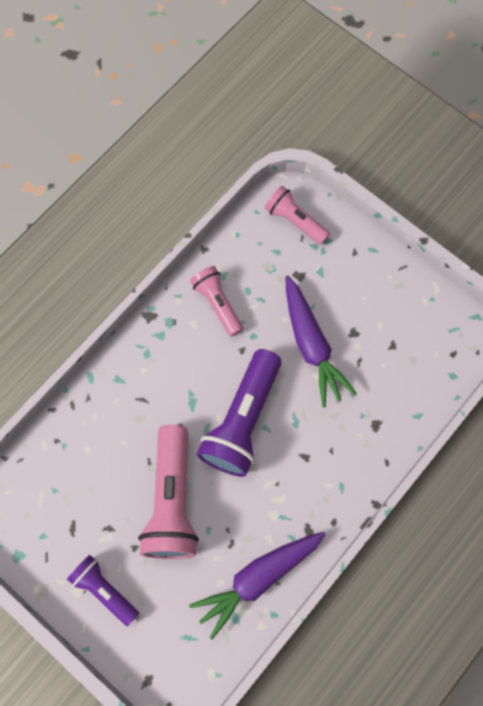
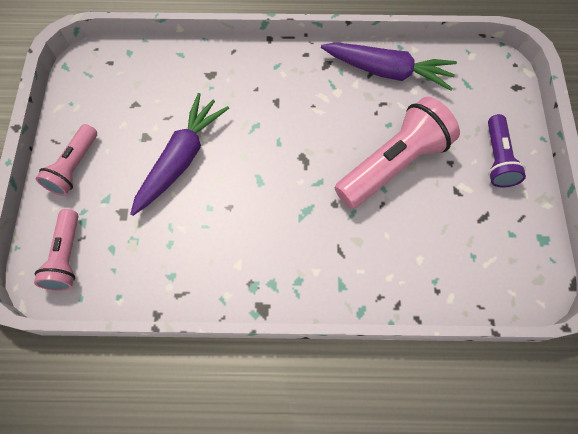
camera: 130 degrees left, 5 degrees down
pink flashlight [190,266,243,336] -> pink flashlight moved to [35,124,97,196]
purple flashlight [197,349,281,477] -> none

